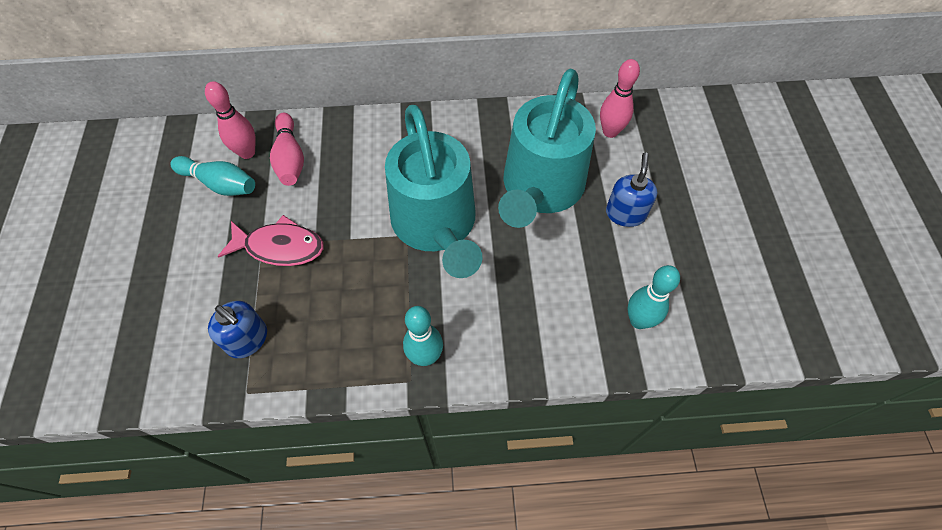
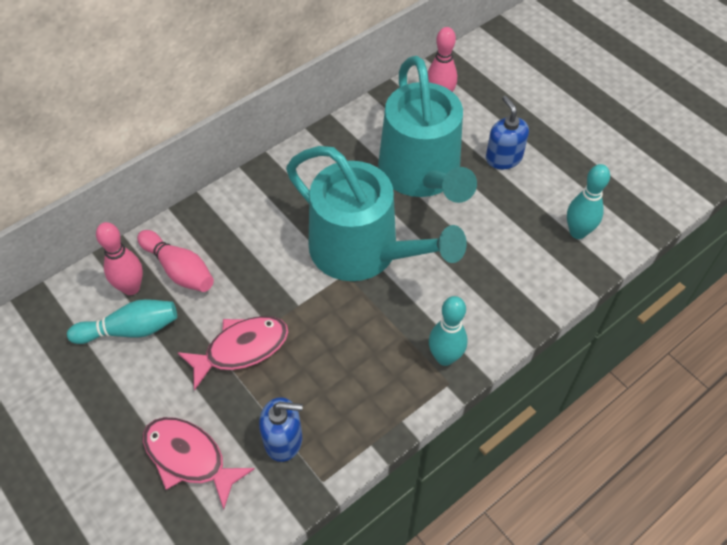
camera: 35 degrees left, 5 degrees down
none -> pink fish [143,417,255,509]

